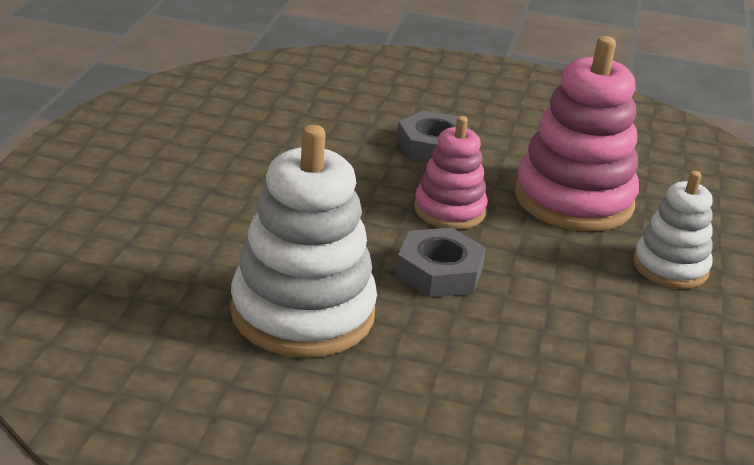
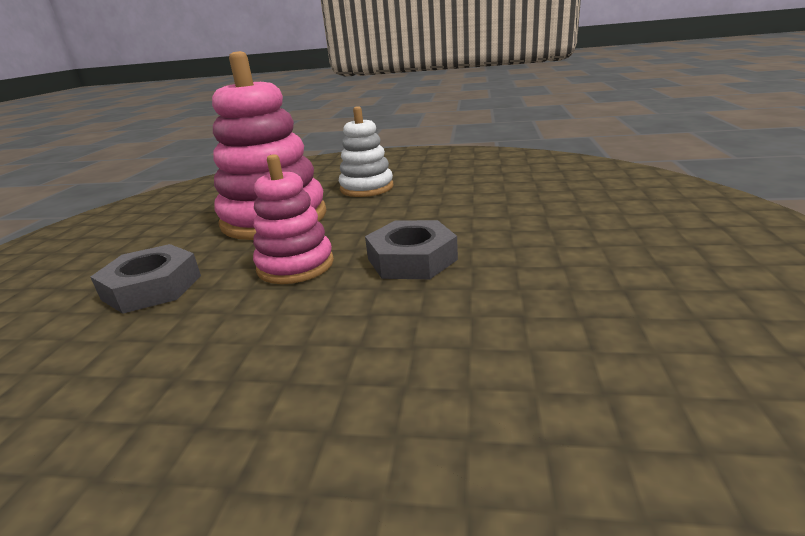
camera: 90 degrees left, 5 degrees down
white stacking toy [230,125,377,358] -> none

